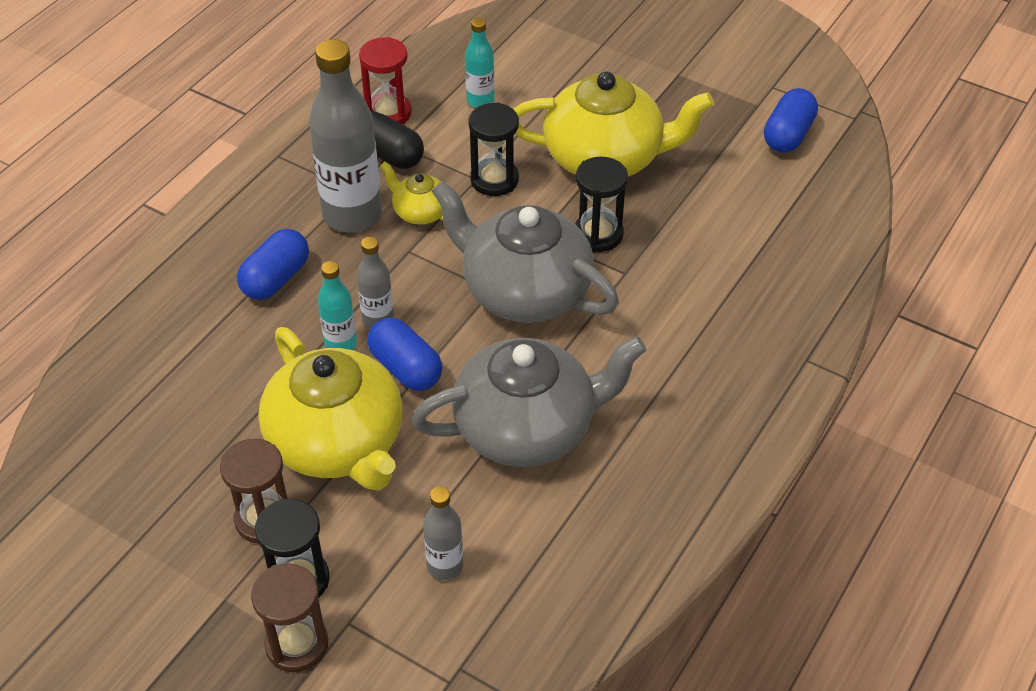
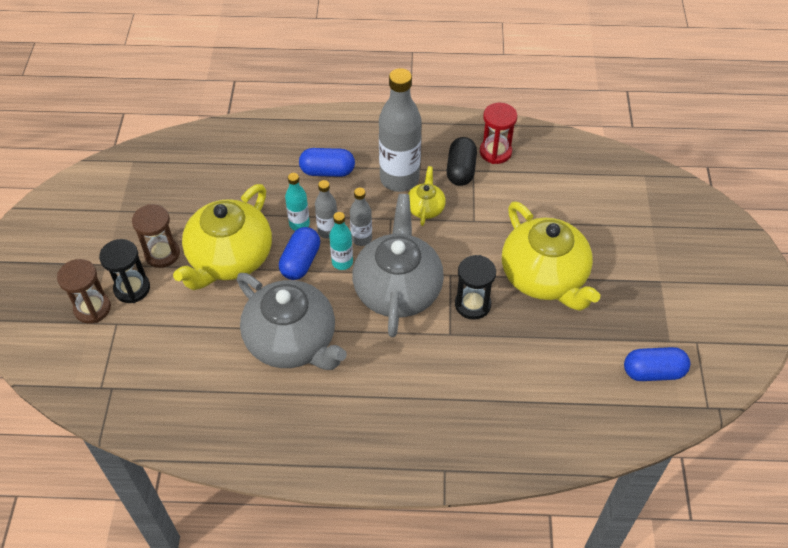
camera: 60 degrees right, 5 degrees up
grey bottle [423,486,463,580] -> grey bottle moved to [350,188,372,246]
turquoise bottle [465,18,494,108] -> turquoise bottle moved to [329,212,353,270]
black hourglass [468,102,519,196] -> none

